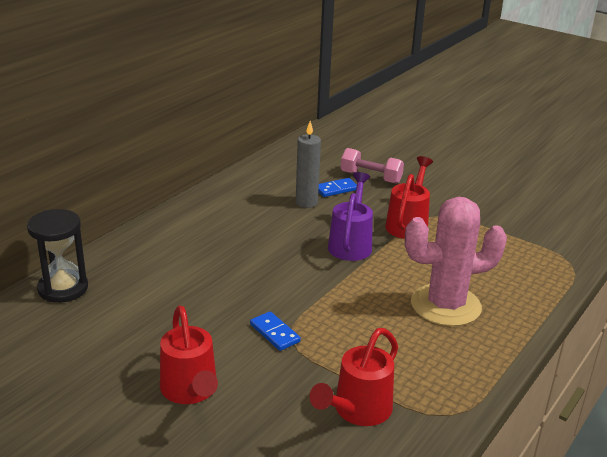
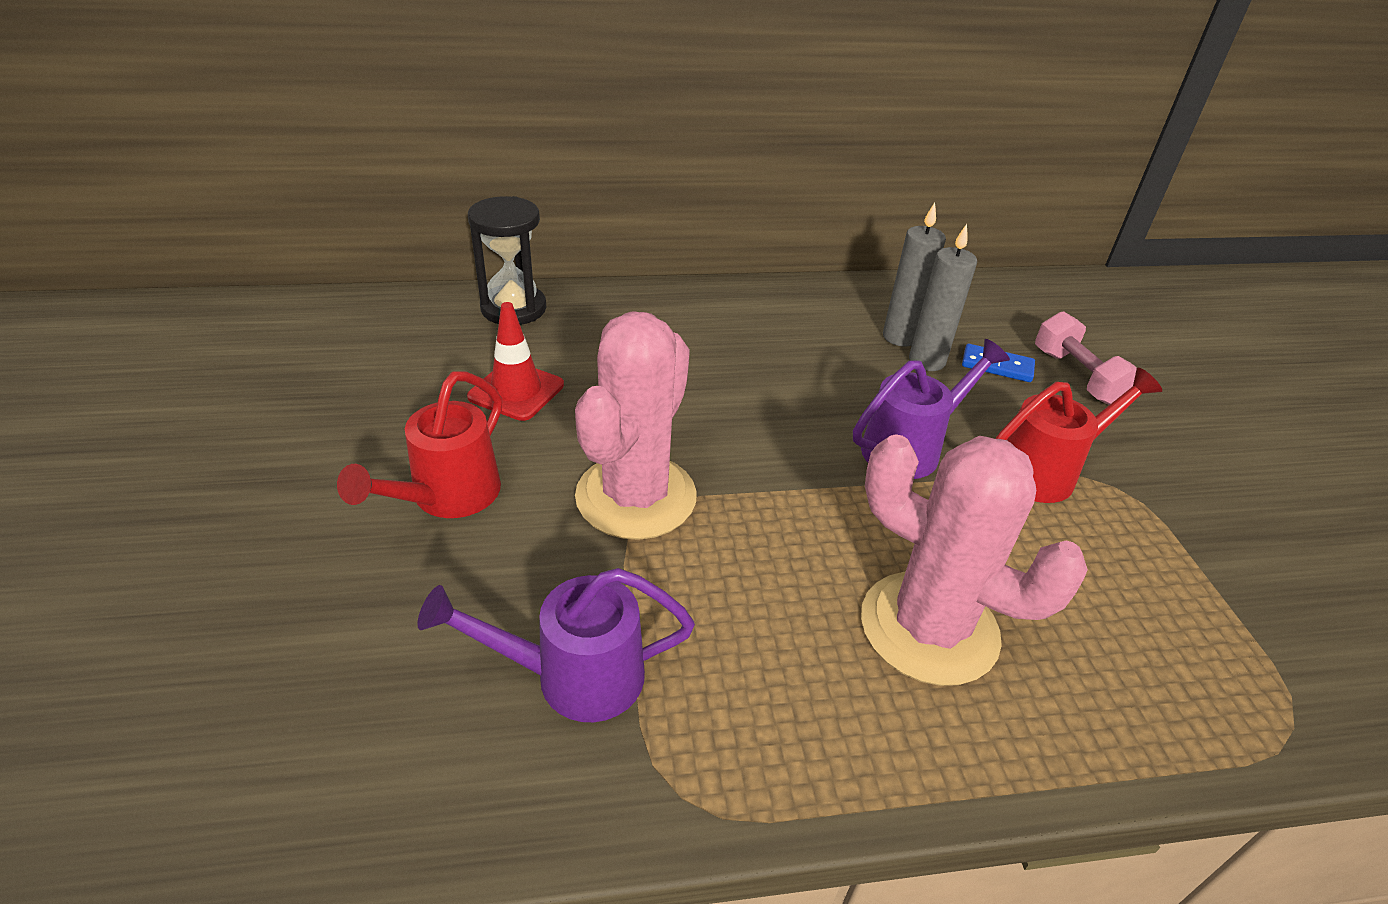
camera: 45 degrees right, 10 degrees up
blue domino [250,311,301,351] -> pink cactus [575,311,697,540]
red watering can [309,328,398,426] -> purple watering can [417,568,695,722]
none -> red traffic cone [467,302,564,421]
none -> grey candle [883,203,946,346]

